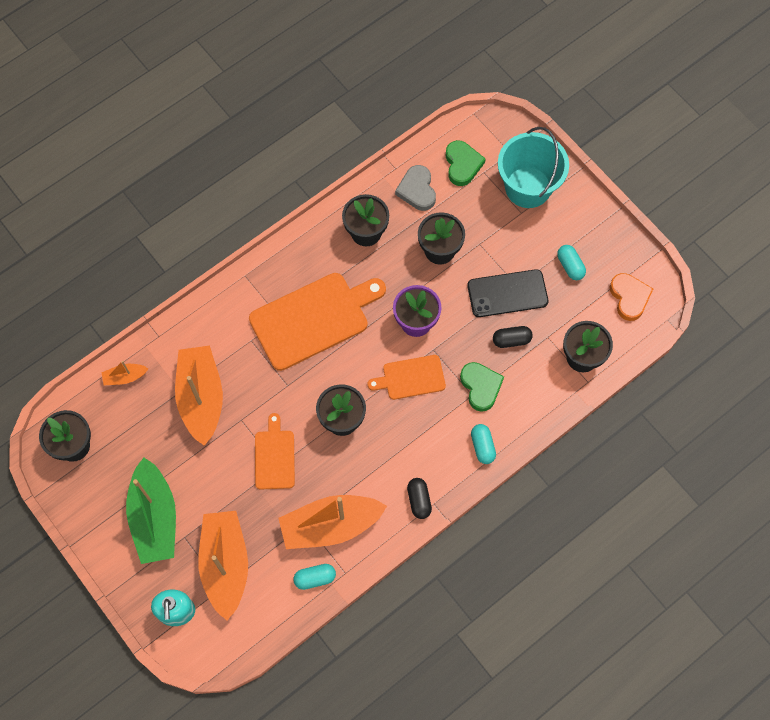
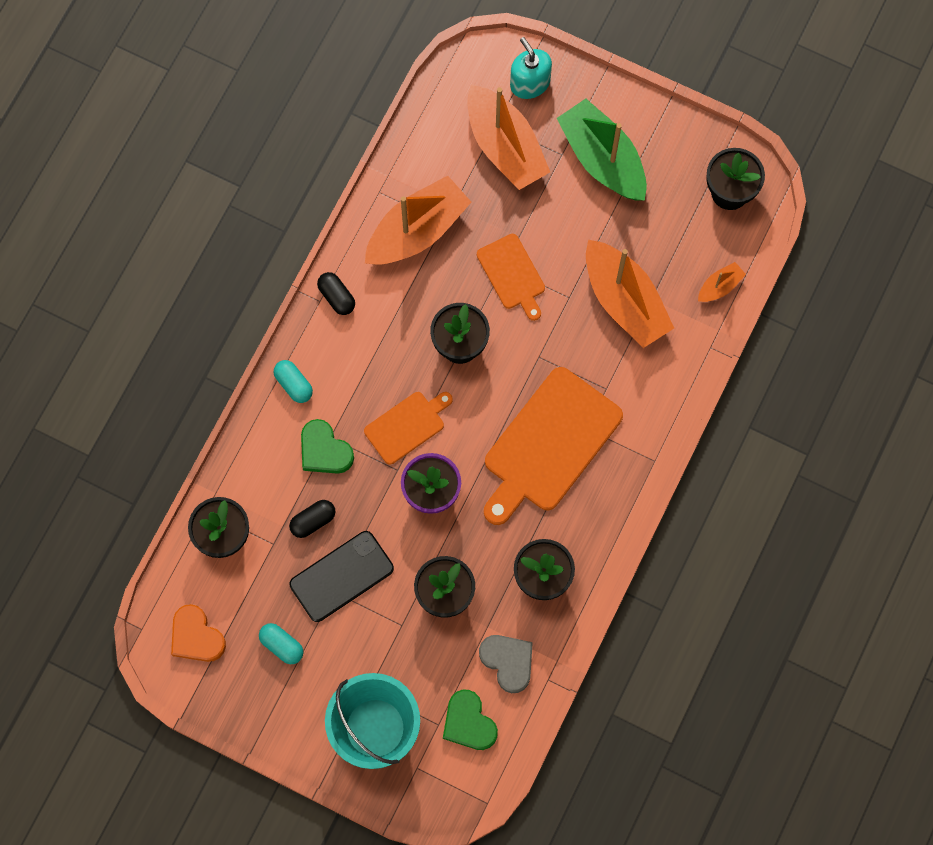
camera: 155 degrees right, 5 degrees up
turquoise capsule [293,564,336,590] -> none

